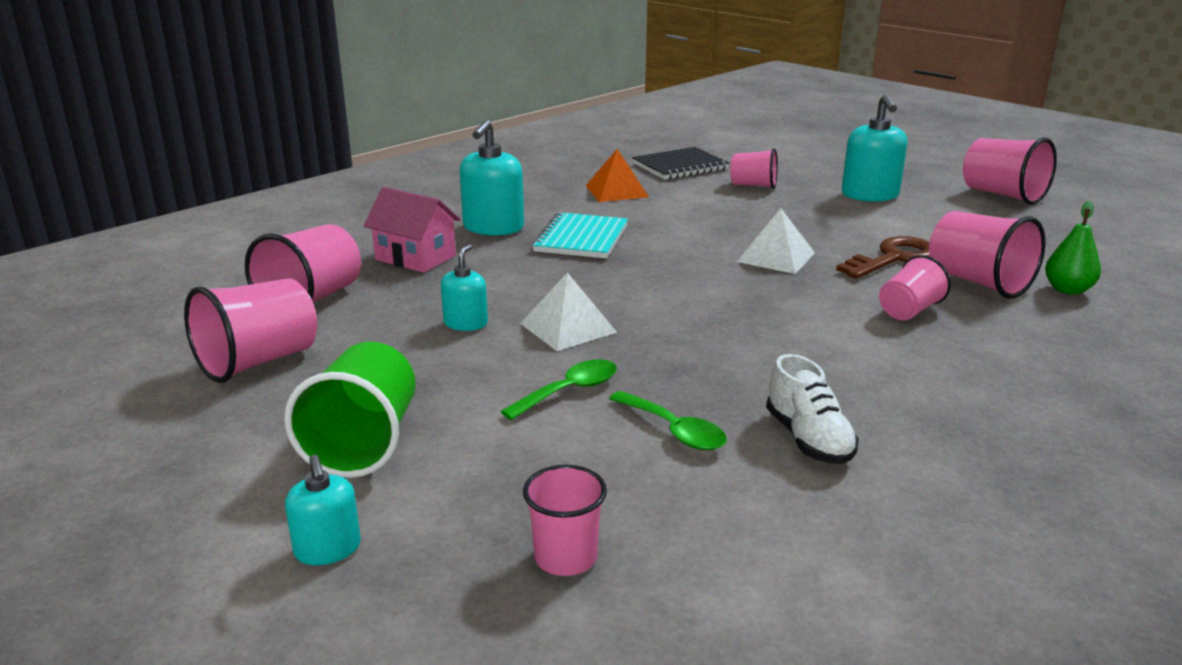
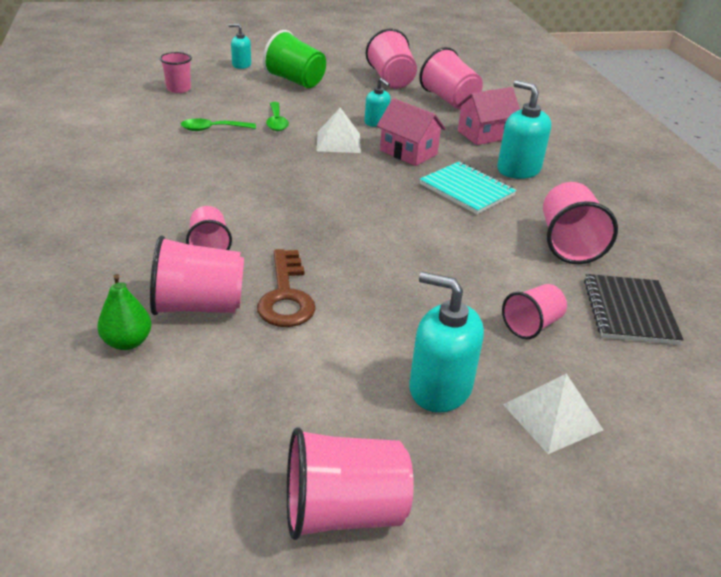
camera: 120 degrees right, 10 degrees up
orange pyramid [585,149,649,202] -> pink cup [543,182,618,264]
white pyramid [737,208,815,274] -> white pyramid moved to [503,373,603,454]
white shoe [766,354,859,464] -> none
none -> pink house [377,98,446,166]

